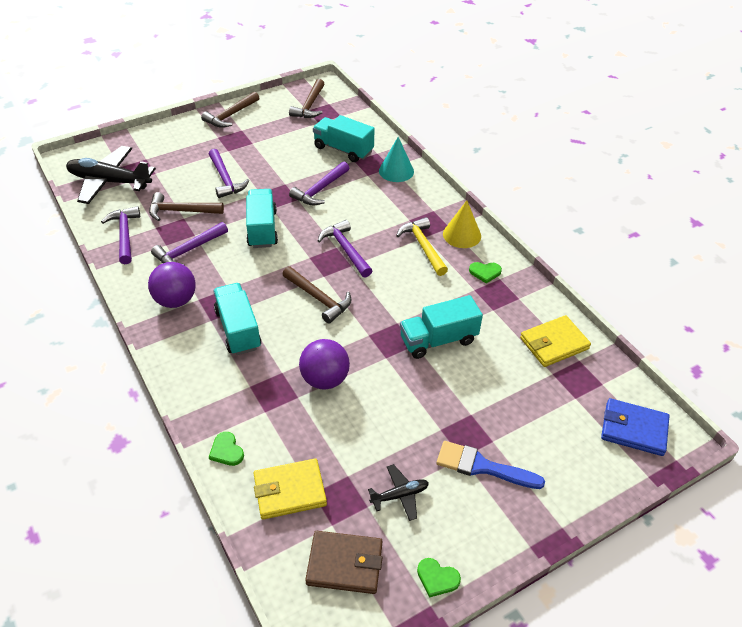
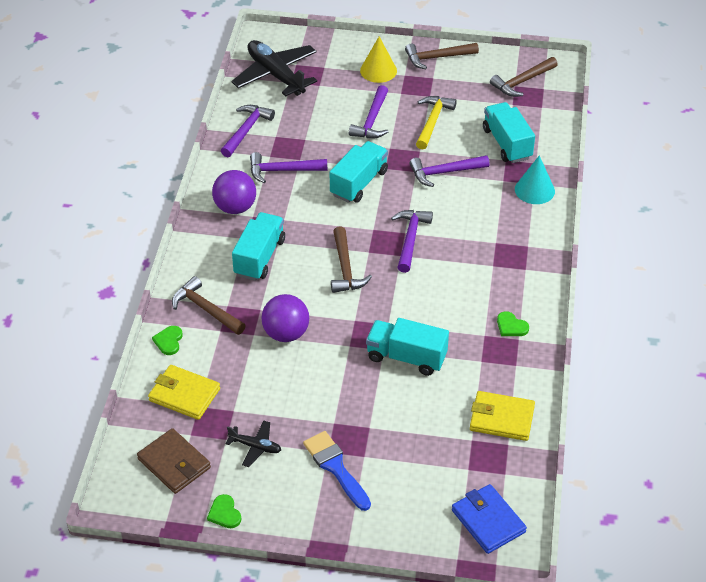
camera: 40 degrees right, 0 degrees up
brown hammer [149,192,224,221] -> brown hammer moved to [172,276,246,335]
yellow hammer [396,217,448,276] -> yellow hammer moved to [416,96,457,150]
yellow cone [443,200,481,248] -> yellow cone moved to [360,36,397,83]

